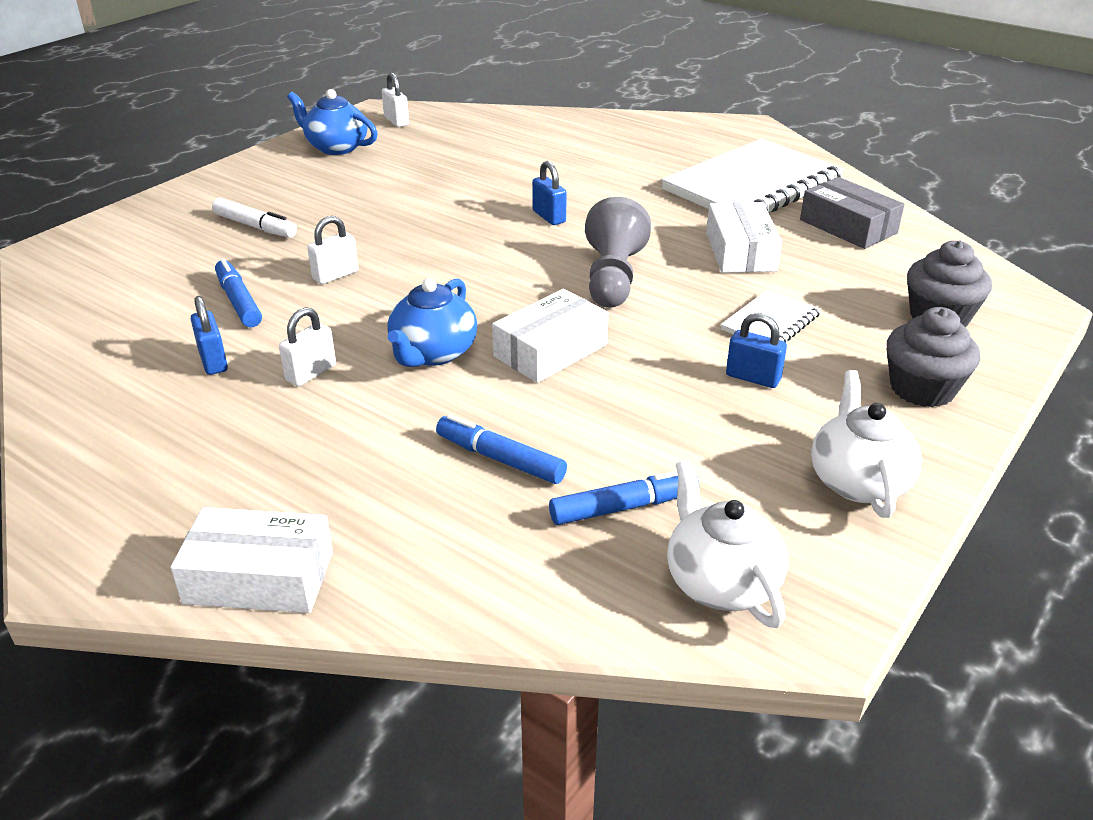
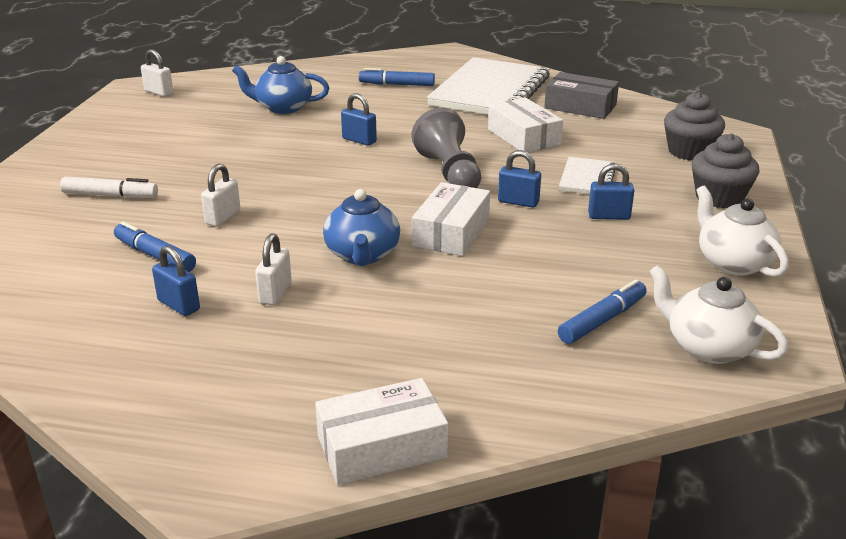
camera: 25 degrees left, 5 degrees down
blue teapot [287,89,378,155] -> blue teapot moved to [232,56,329,114]
blue marker [436,414,567,484] -> blue marker moved to [359,68,435,86]
none -> blue padlock [498,150,541,208]

